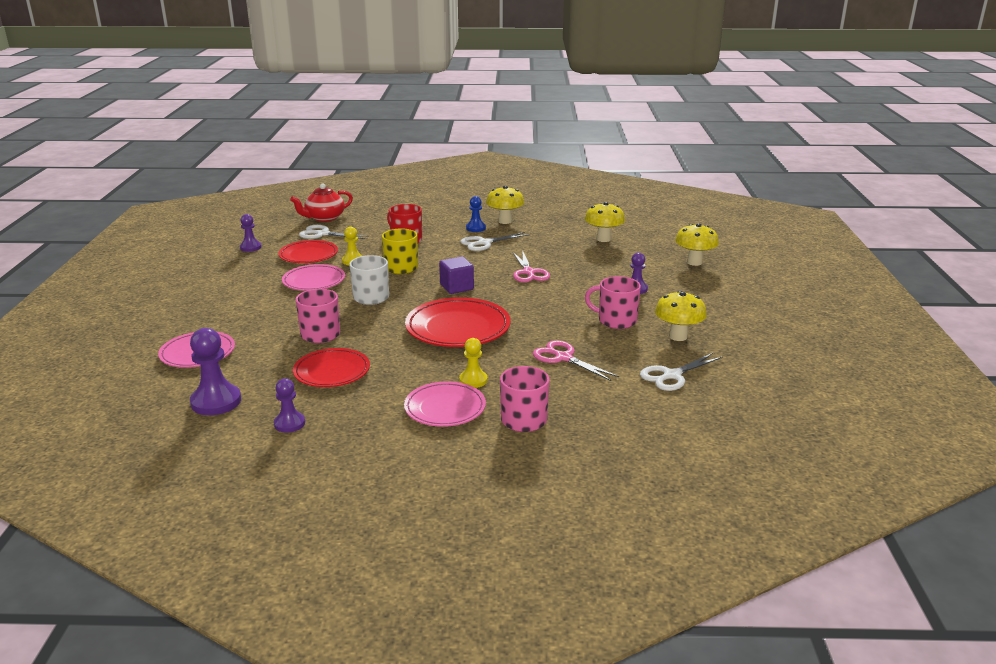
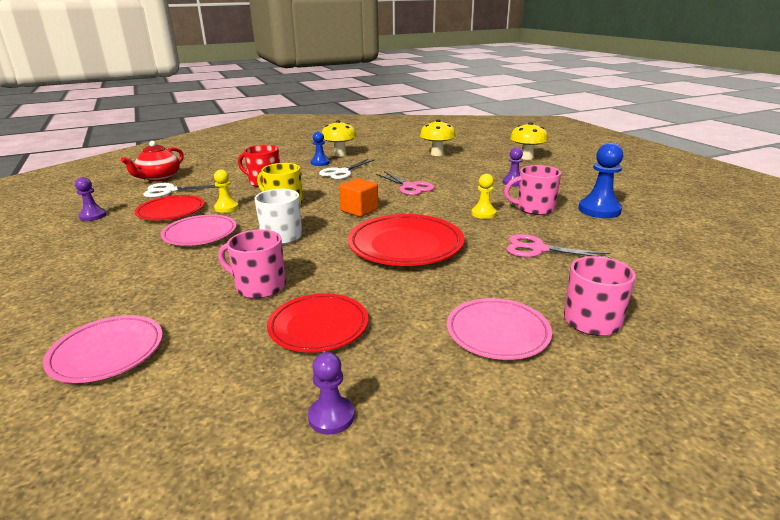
camera: 25 degrees left, 0 degrees up
purple pawn [190,328,241,415] -> none
purple cube [439,257,474,294] -> orange cube [339,178,378,217]
yellow pawn [459,338,487,388] -> yellow pawn moved to [471,174,496,219]
white scissors [640,353,723,391] -> none
yellow mushroom [655,291,707,341] -> blue pawn [578,143,623,218]

